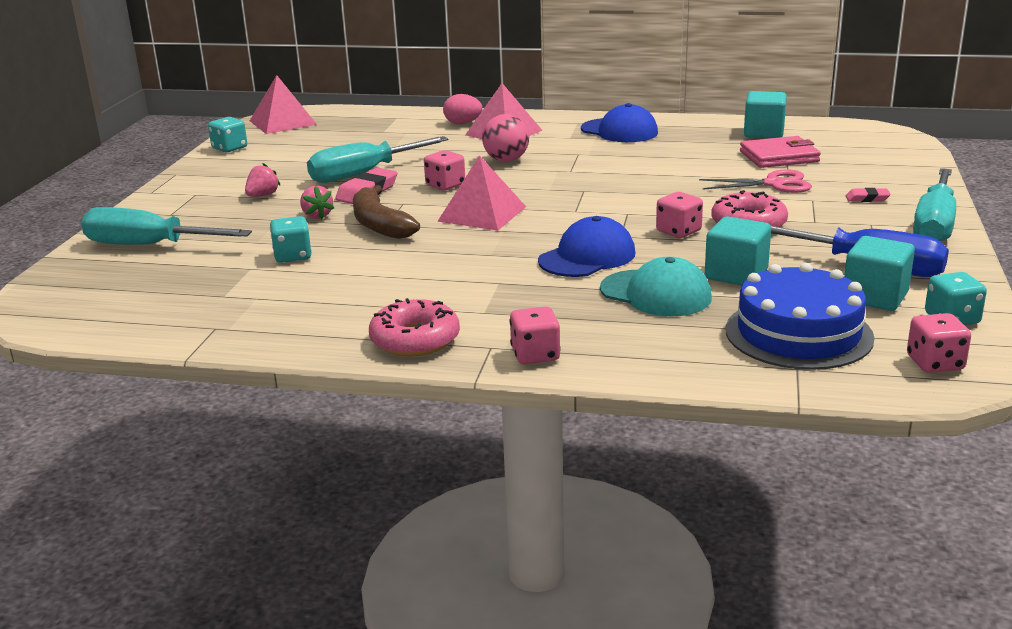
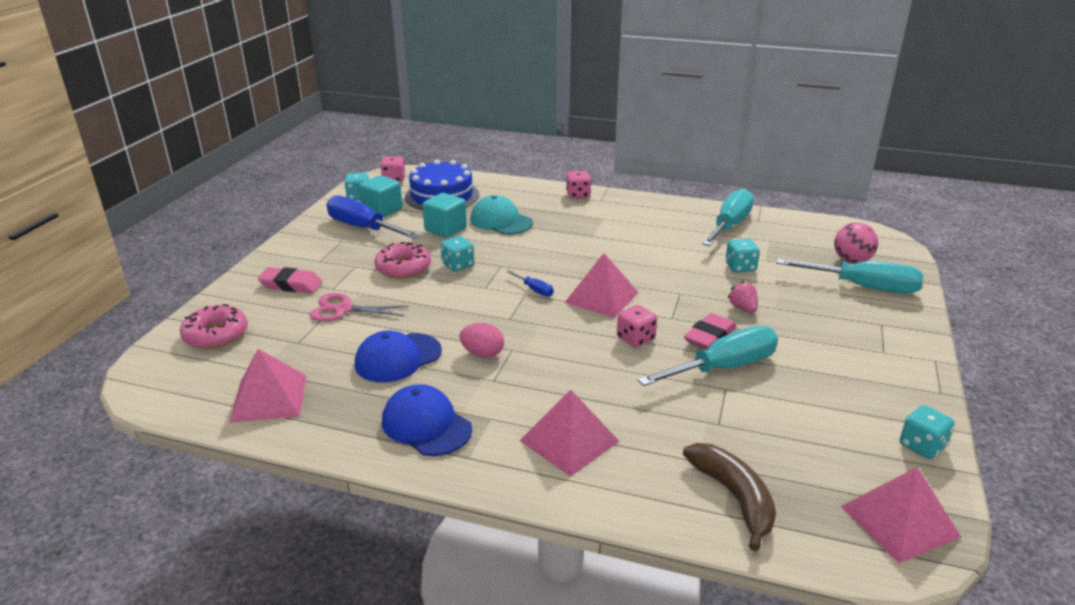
camera: 175 degrees left, 5 degrees up
pink strawberry [245,163,281,197] -> none
brown banana [353,185,420,239] -> brown banana moved to [683,443,776,551]
pink donut [369,298,460,356] -> pink donut moved to [180,304,248,349]
pink egg [443,94,482,124] -> pink egg moved to [460,323,504,358]
pink ball [482,114,529,162] -> pink ball moved to [834,222,878,263]
blue cap [538,216,635,277] -> blue cap moved to [355,331,442,382]
pink dice [656,192,703,238] -> turquoise dice [440,236,474,272]
pink wallet [740,136,821,168] -> none
turquoise cube [744,91,787,138] -> pink pyramid [229,349,306,423]
pink eraser [846,188,891,202] -> pink eraser [258,267,322,293], size x1.77
turquoise screwdriver [913,168,956,241] -> turquoise screwdriver moved to [702,189,754,246]
none -> blue screwdriver [506,270,554,297]

